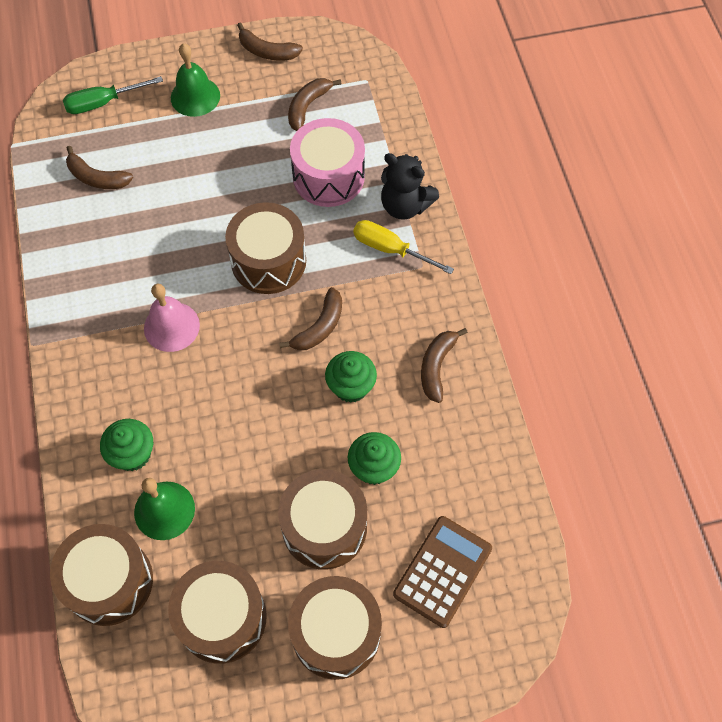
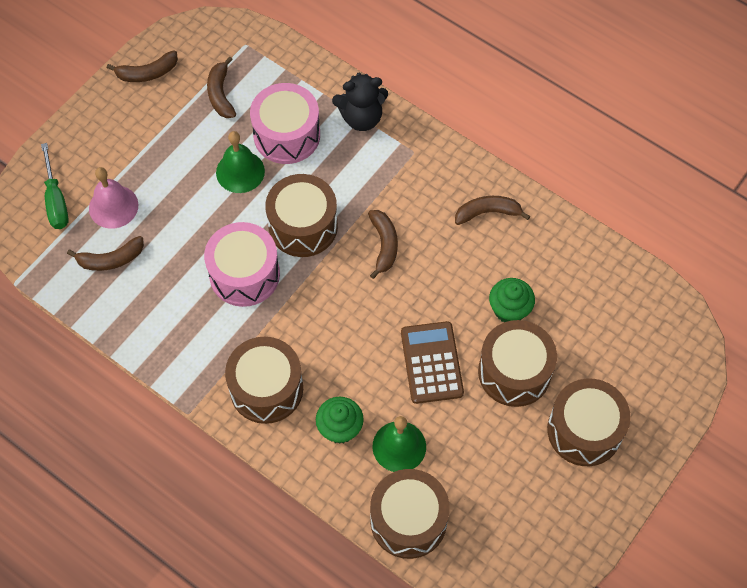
camera: 40 degrees left, 0 degrees up
green screwdriver [63,76,163,114] -> green screwdriver turned 45 degrees counterclockwise [41,143,69,229]
pink bell [144,284,200,352] -> pink bell moved to [89,167,138,229]
brown drum [168,561,267,664] -> brown drum moved to [225,337,303,424]
green bell [171,43,220,117] -> green bell moved to [216,131,265,193]
green cupcake [325,351,377,403] -> none
yellow screwdriver [353,220,454,274] -> none
brown calculator [393,516,492,628] -> brown calculator moved to [401,321,464,404]
brown banana [421,328,468,403] -> brown banana turned 105 degrees clockwise [455,196,530,225]
none -> pink drum [204,222,280,307]

